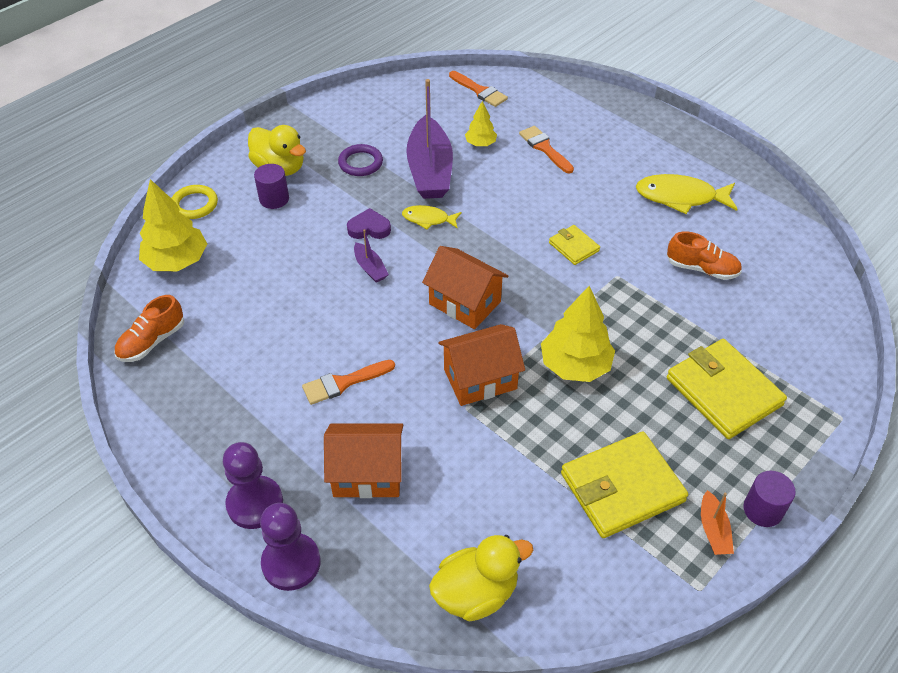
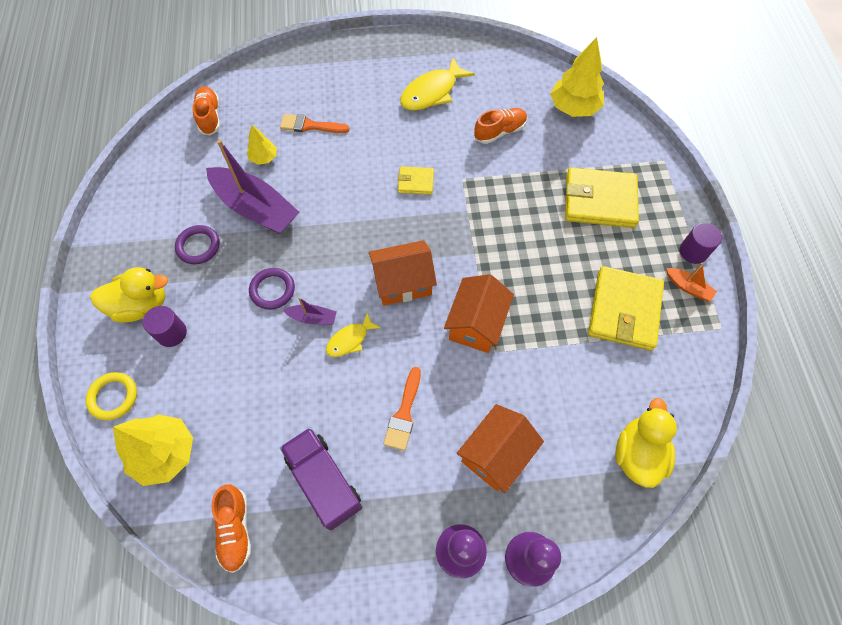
camera: 50 degrees left, 15 degrees up
purple heart [347,208,391,239] -> purple ring [249,268,295,310]
yellow fish [402,205,462,229] -> yellow fish moved to [326,312,381,357]
orange brush [449,71,508,107] -> orange shoe [192,86,220,136]
yellow tree [541,286,615,382] -> yellow tree moved to [550,37,604,117]
none -> purple truck [280,427,362,531]

